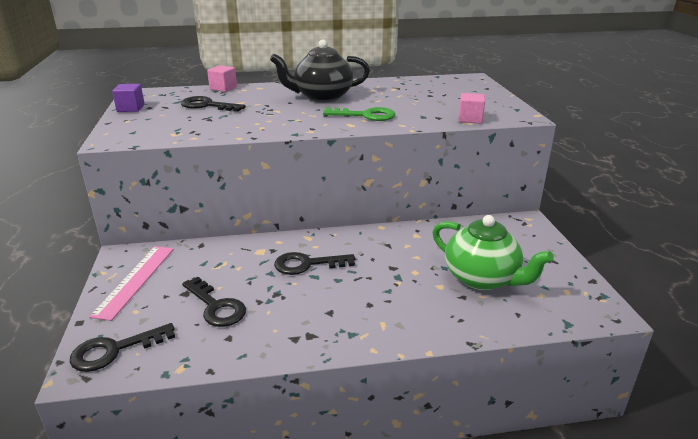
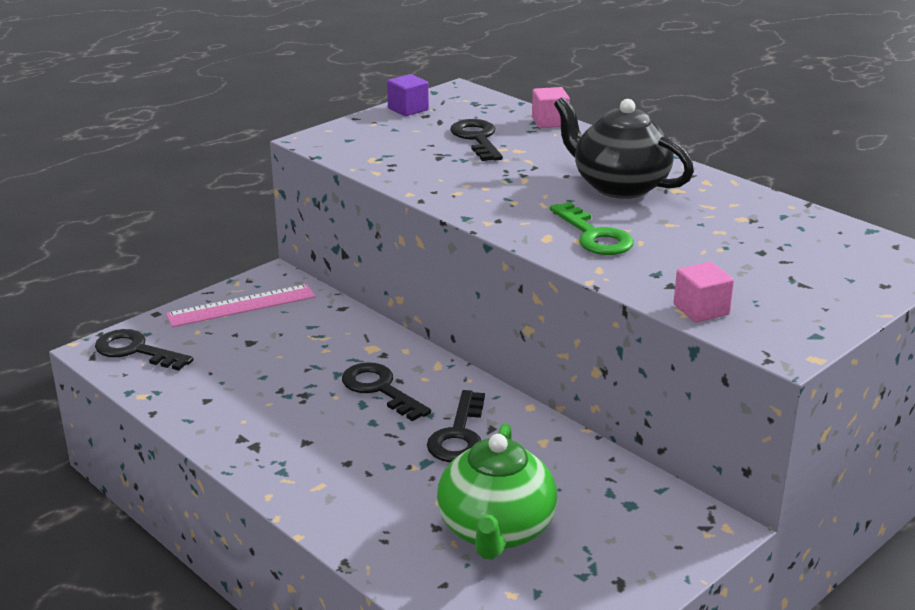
camera: 55 degrees right, 0 degrees up
black key [182,277,246,327] -> black key moved to [427,390,485,463]

